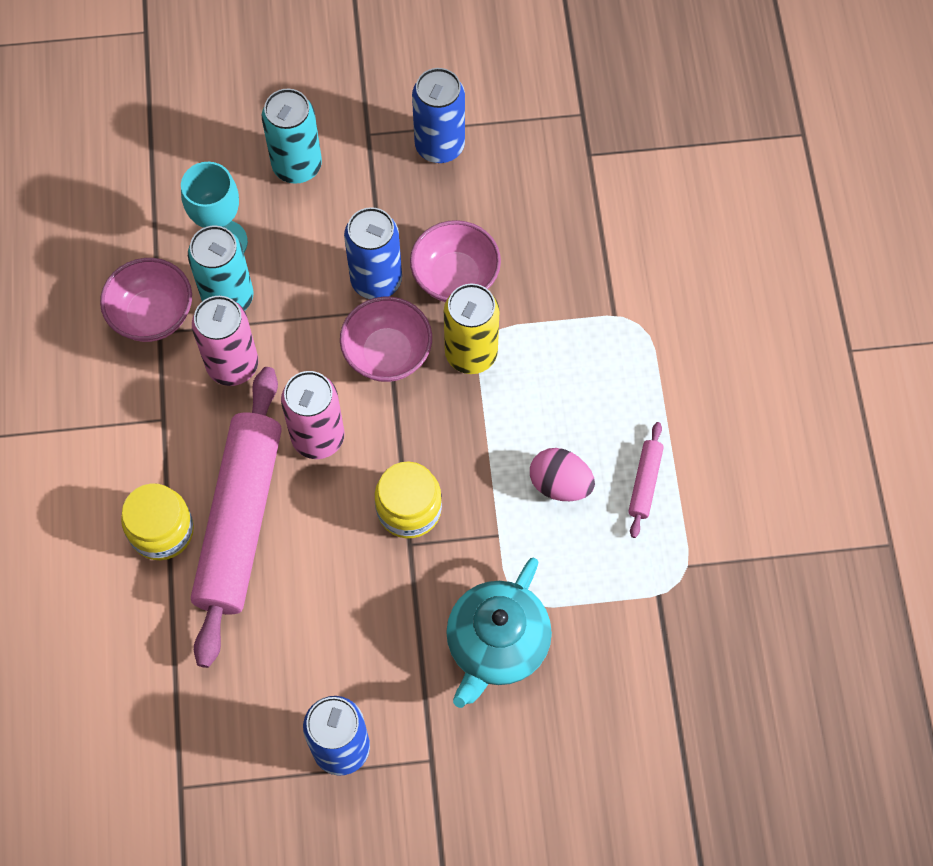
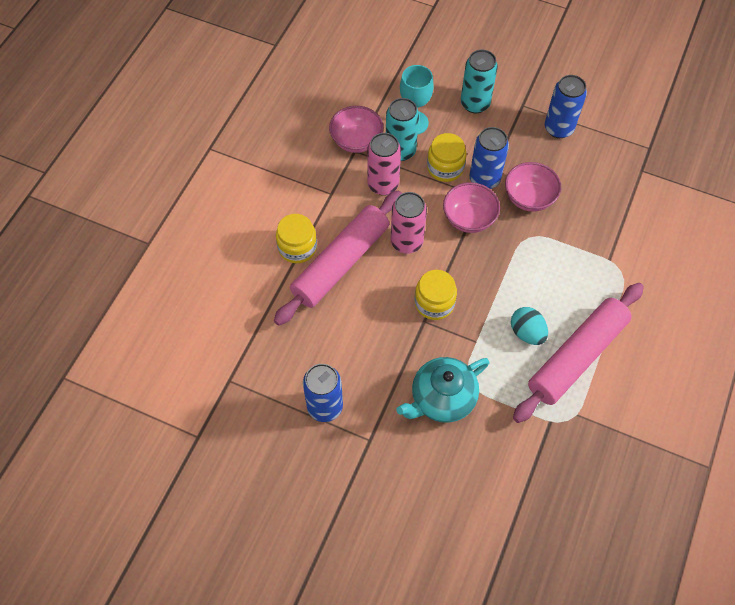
camera: 30 degrees right, 5 degrees down
yellow can [444,283,500,374] -> none
pink egg [530,448,595,501] -> turquoise egg [511,307,548,345]
pink rolling pin [628,422,664,538] -> pink rolling pin [513,283,644,423], size x2.49
none -> yellow jar [427,133,466,182]

